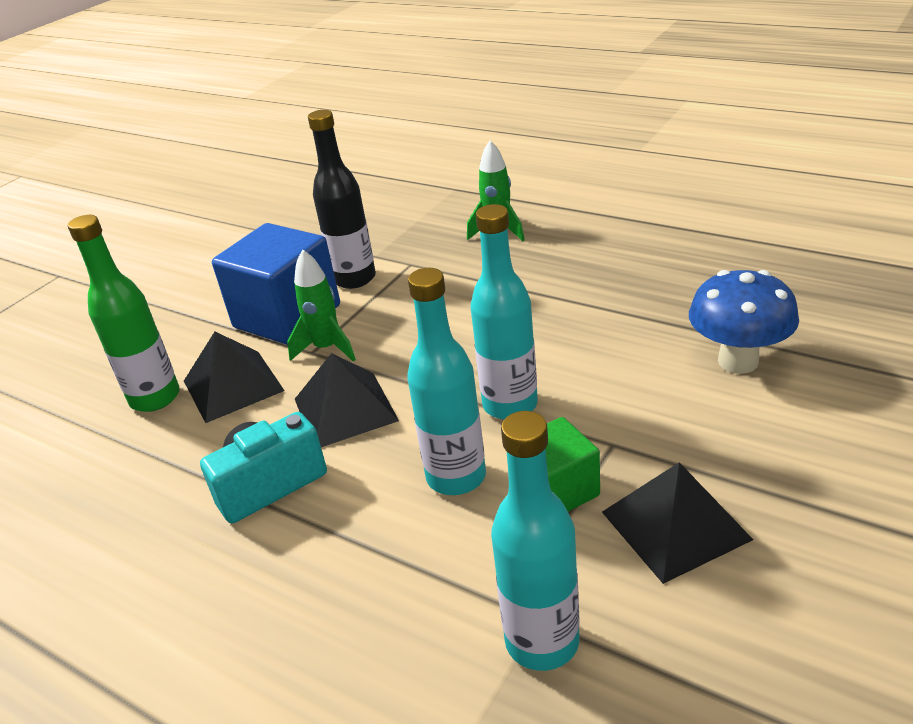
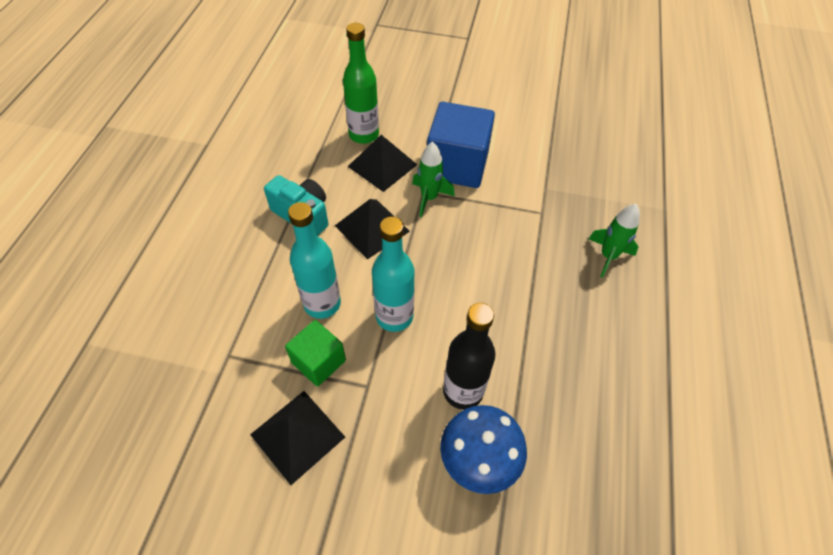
camera: 65 degrees right, 20 degrees up
black bottle [308,110,376,289] -> black bottle moved to [443,303,496,410]
turquoise bottle [491,411,580,671] -> none

